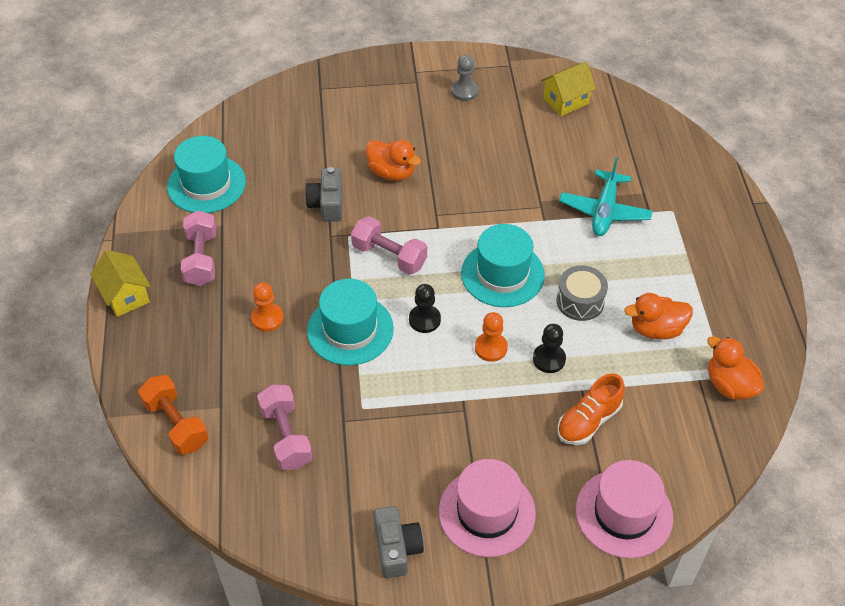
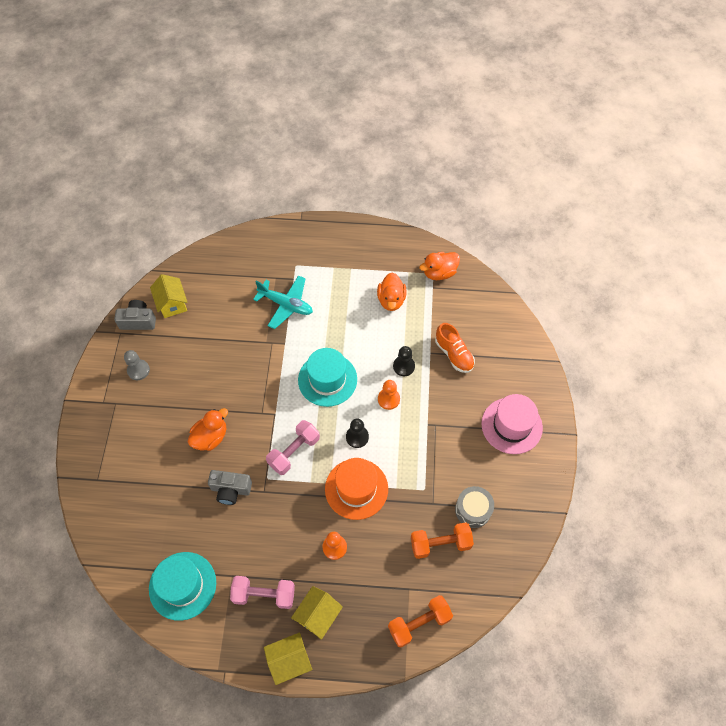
camera: 80 degrees left, 10 degrees up
pink dumbbell [257,385,313,470] -> orange dumbbell [411,523,474,559]
turquoise hat [307,279,394,366] -> orange hat [325,458,388,520]
grey camera [374,506,424,579] -> grey camera moved to [114,300,156,330]
grey drum [557,265,608,321] -> grey drum moved to [455,486,494,528]
pink hat [576,460,673,558] -> none
none -> yellow house [291,586,343,640]

